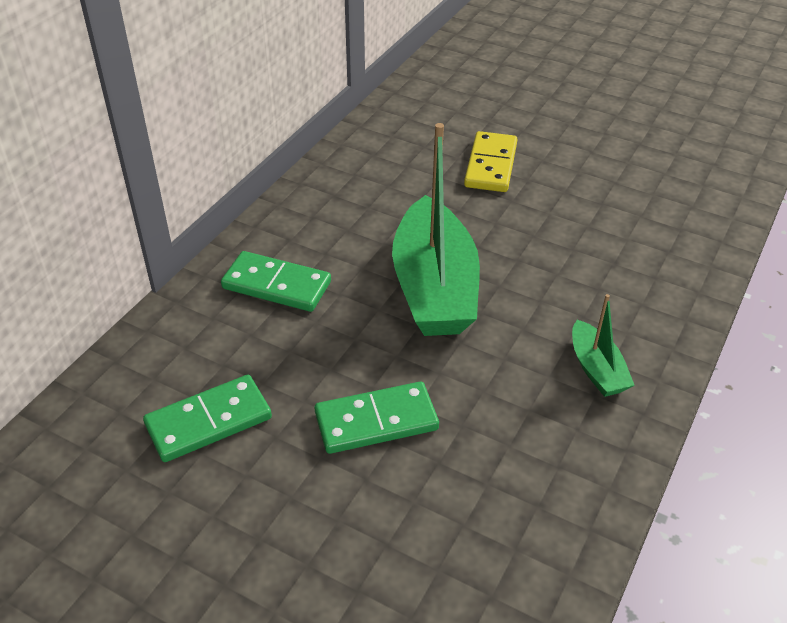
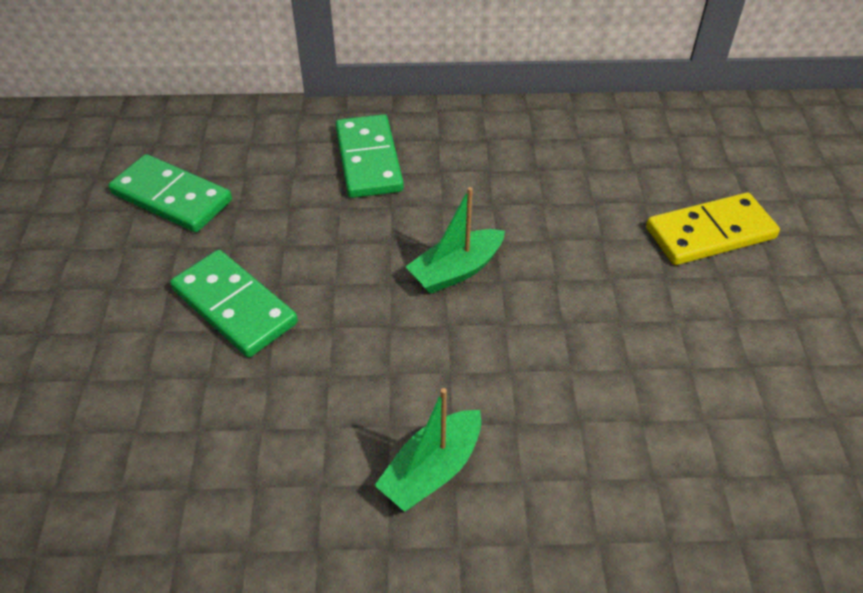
camera: 60 degrees right, 5 degrees up
green boat [392,123,480,336] -> green boat [405,187,505,294], size x0.48

